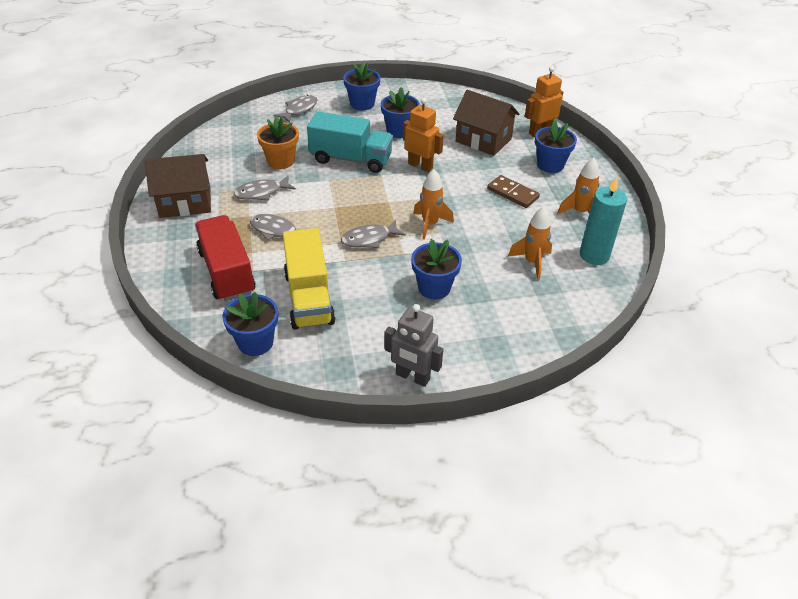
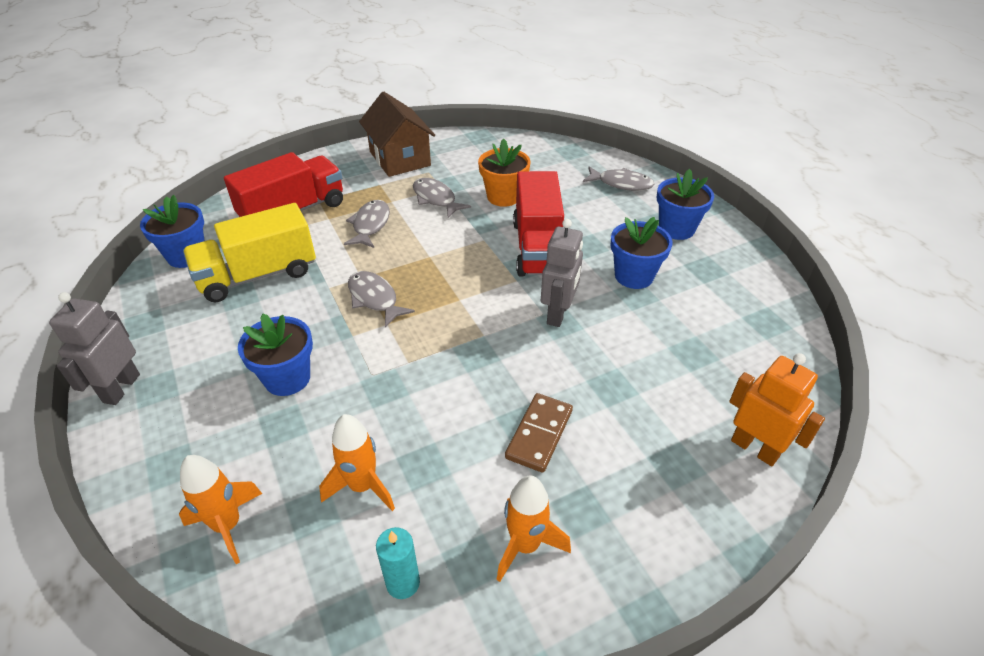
camera: 75 degrees right, 0 degrees up
turquoise truck [307,111,393,173] -> red truck [513,171,564,277]
orange robot [403,98,444,172] -> grey robot [541,219,583,327]
orange rocket [413,169,454,240] -> orange rocket moved to [179,455,262,564]
brown house [453,90,520,156] -> none
blue flower pot [535,120,577,173] -> none
turquoise candle [580,177,627,265] -> turquoise candle [376,527,420,599], size x0.60

